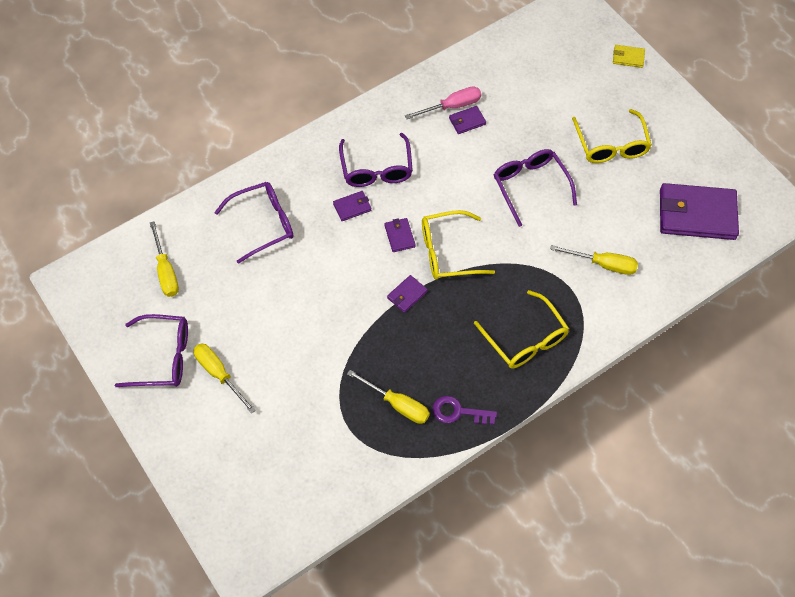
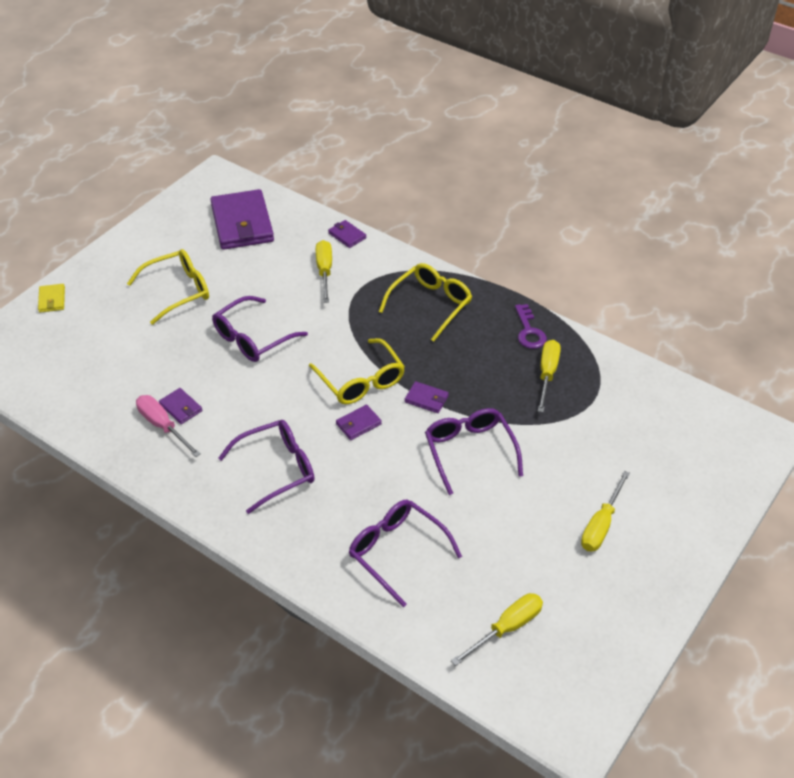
camera: 110 degrees left, 15 degrees down
purple glasses [115,314,188,387] -> purple glasses moved to [425,408,523,495]
purple wallet [333,191,372,221] -> purple wallet moved to [328,220,366,248]

